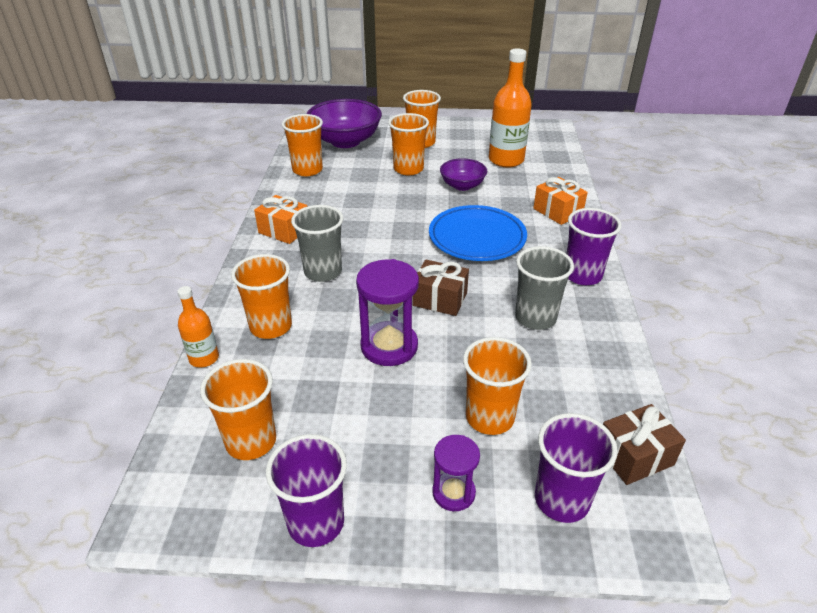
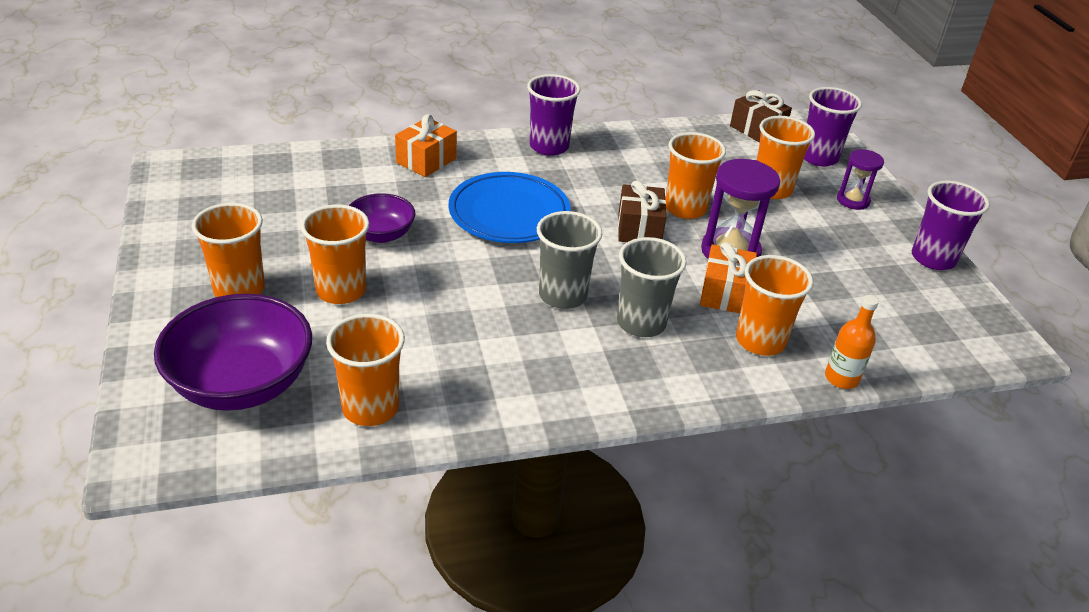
camera: 110 degrees left, 0 degrees up
orange cup [200,359,276,460] -> orange cup moved to [665,132,726,219]
orange gift [254,195,307,244] -> orange gift moved to [700,242,757,313]
orange bottle [489,48,532,168] -> none
grey cup [515,246,574,330] -> grey cup moved to [537,211,602,309]

